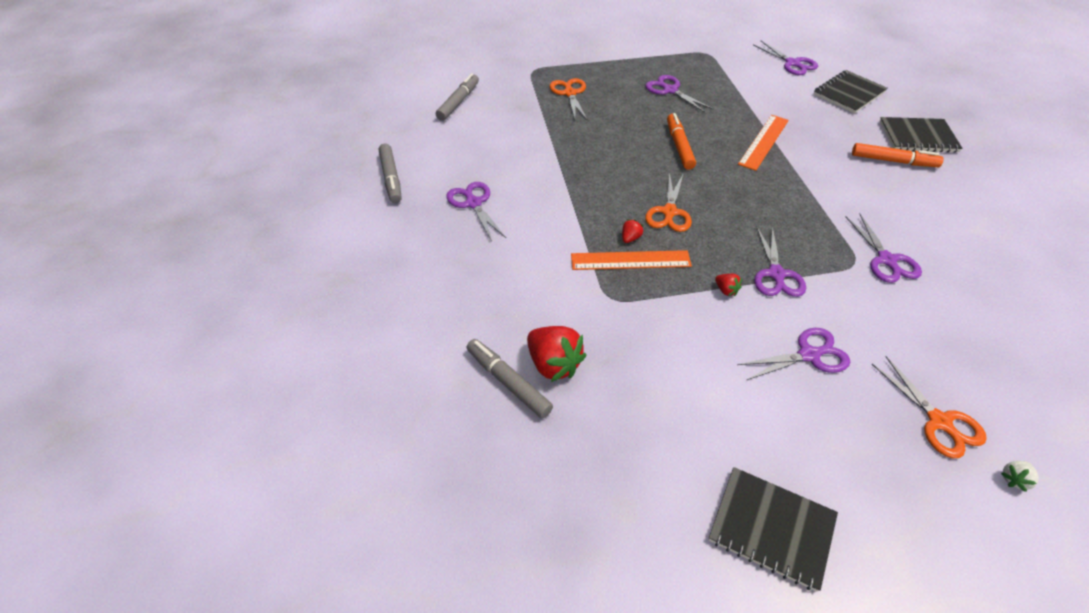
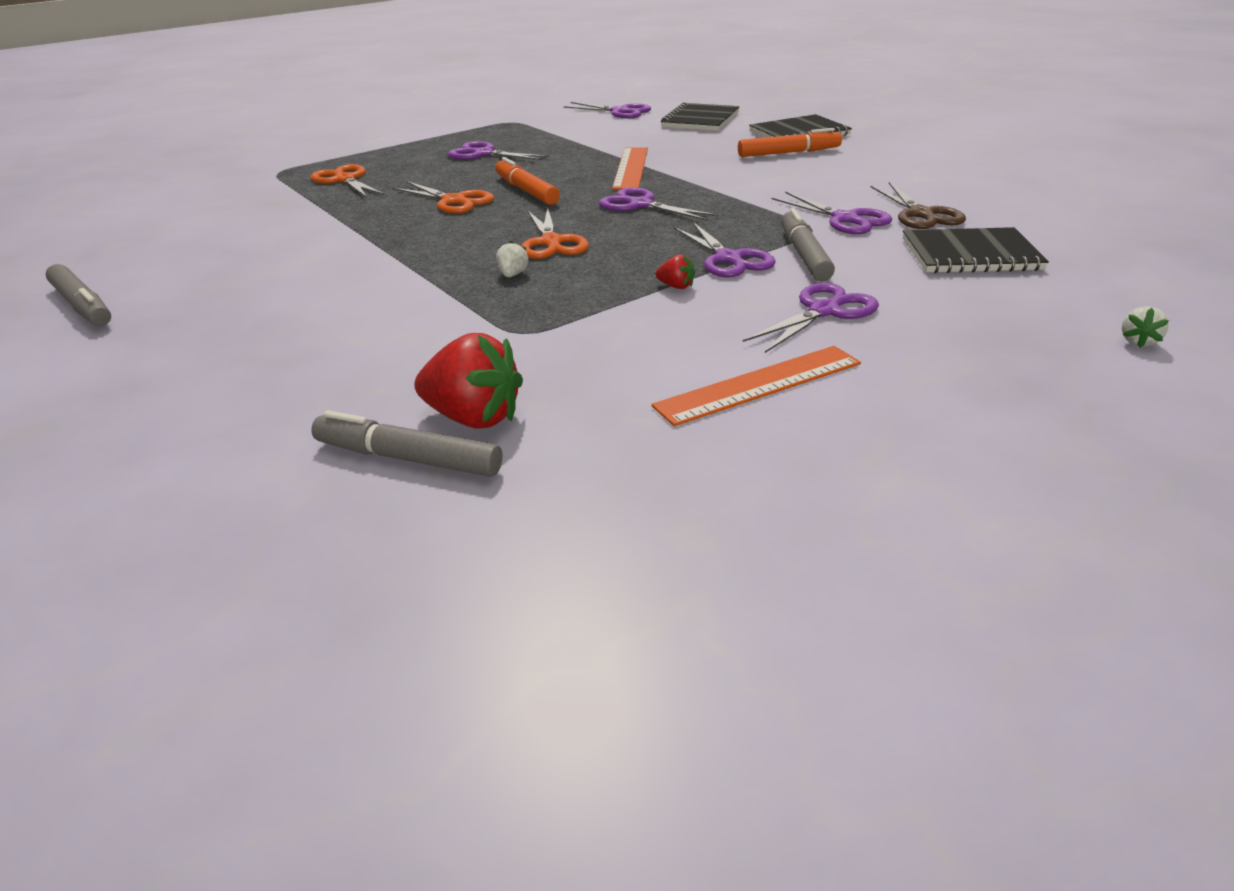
camera: 25 degrees left, 15 degrees down
grey marker [436,73,479,121] -> grey marker moved to [781,208,835,281]
purple scissors [447,182,506,241] -> purple scissors moved to [599,187,719,221]
orange ruler [571,250,692,270] -> orange ruler moved to [651,346,861,426]
red strawberry [622,219,643,243] -> white strawberry [496,241,528,277]
black notebook [708,467,838,592] -> black notebook moved to [903,227,1049,273]
orange scissors [872,356,987,458] -> orange scissors moved to [392,181,494,214]
none -> brown scissors [871,182,966,229]

